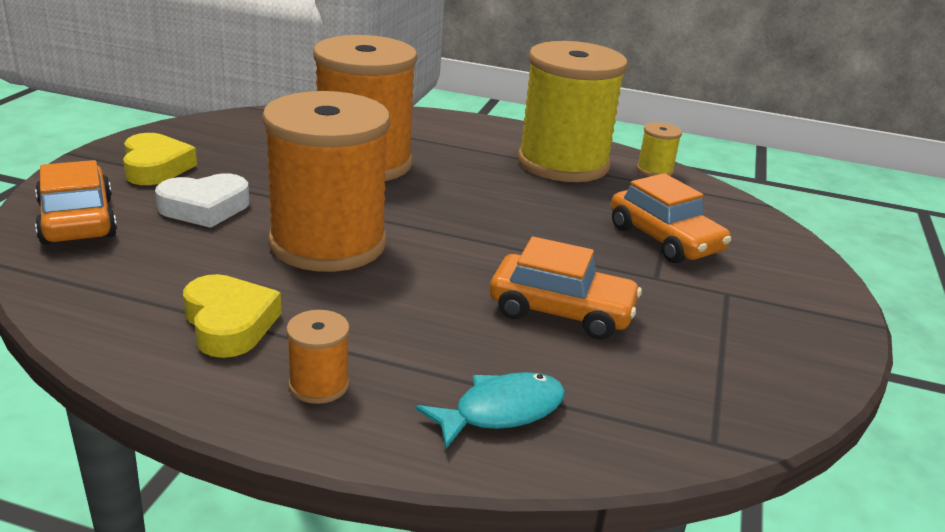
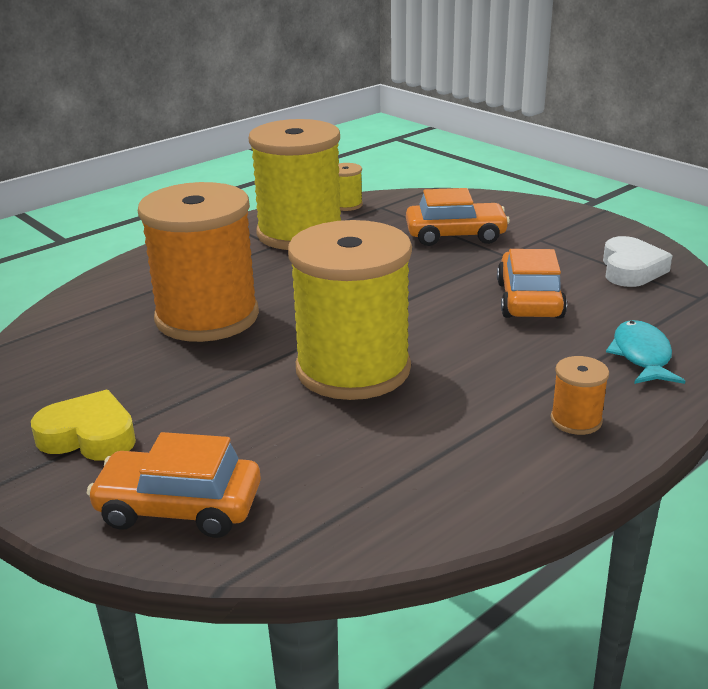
camera: 55 degrees left, 0 degrees up
white heart [155,173,249,228] -> white heart moved to [603,236,672,287]
yellow heart [183,274,281,358] -> none
orange spool [262,91,390,272] -> yellow spool [288,220,412,400]
orange car [490,236,642,340] -> orange car turned 45 degrees counterclockwise [497,249,567,319]

